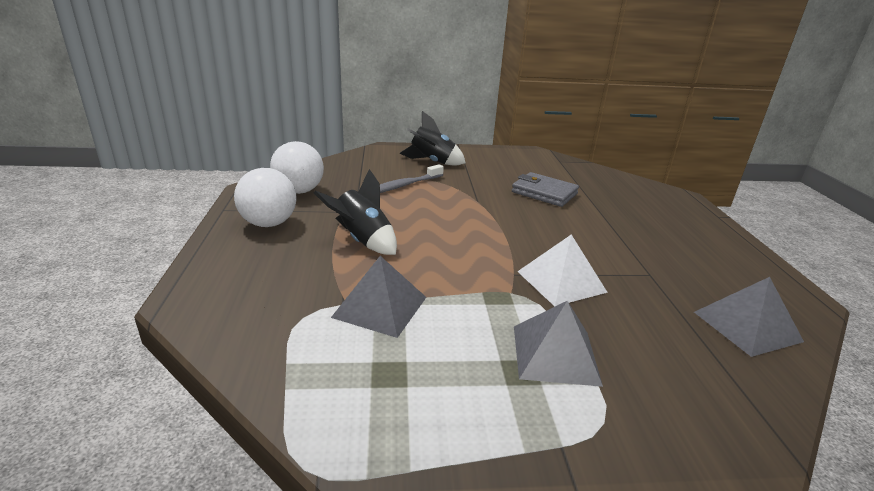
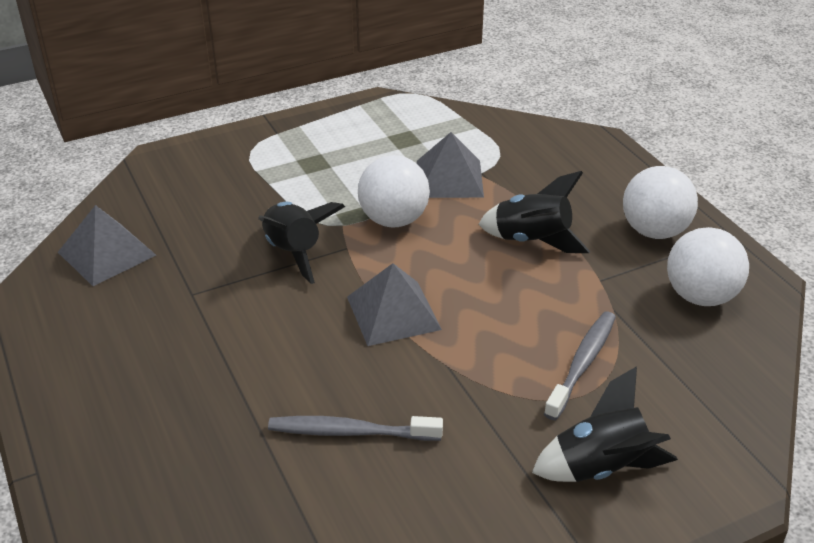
camera: 160 degrees right, 10 degrees up
grey wallet [512,172,579,207] -> grey toothbrush [268,416,443,441]
grey pyramid [514,301,603,387] -> grey pyramid moved to [347,263,442,346]
white pyramid [517,234,608,306] -> black rocket [258,201,345,284]
none -> white ball [358,155,430,227]

